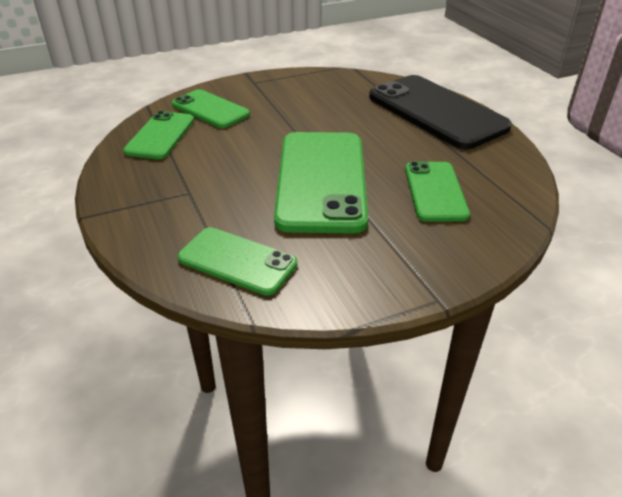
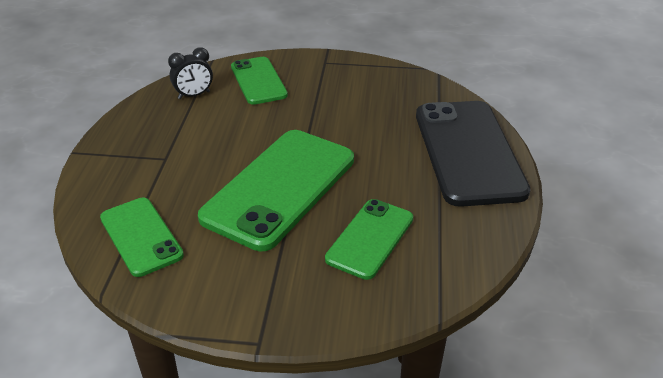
camera: 30 degrees right, 0 degrees up
green phone [123,111,194,159] -> black clock [168,47,213,99]

